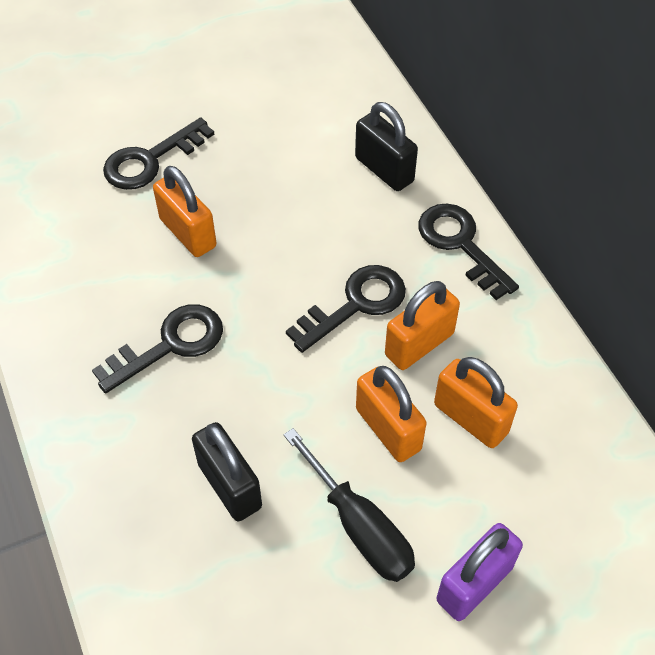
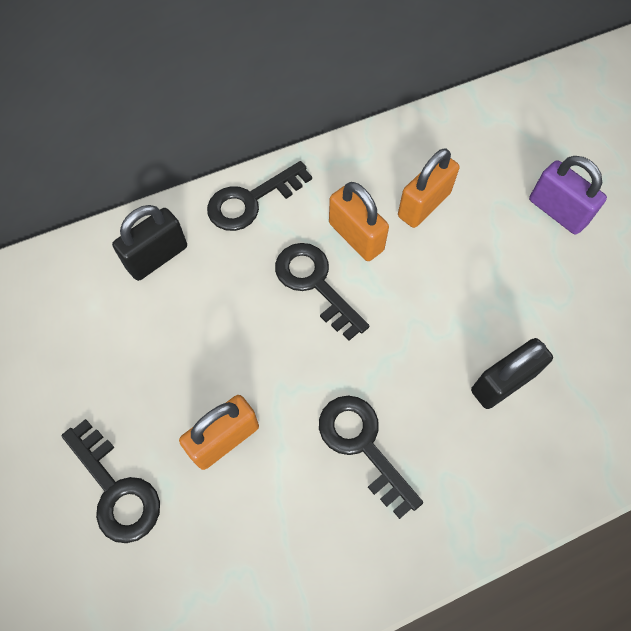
camera: 90 degrees left, 10 degrees up
black screwdriver [283,428,415,582] -> none
orange padlock [356,366,427,462] -> none

